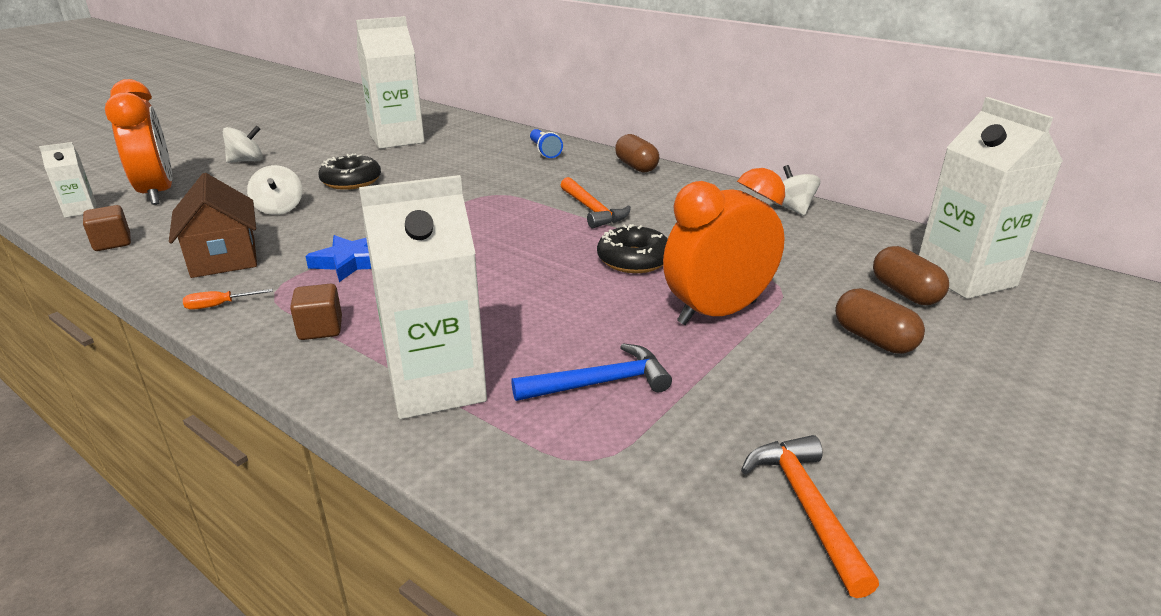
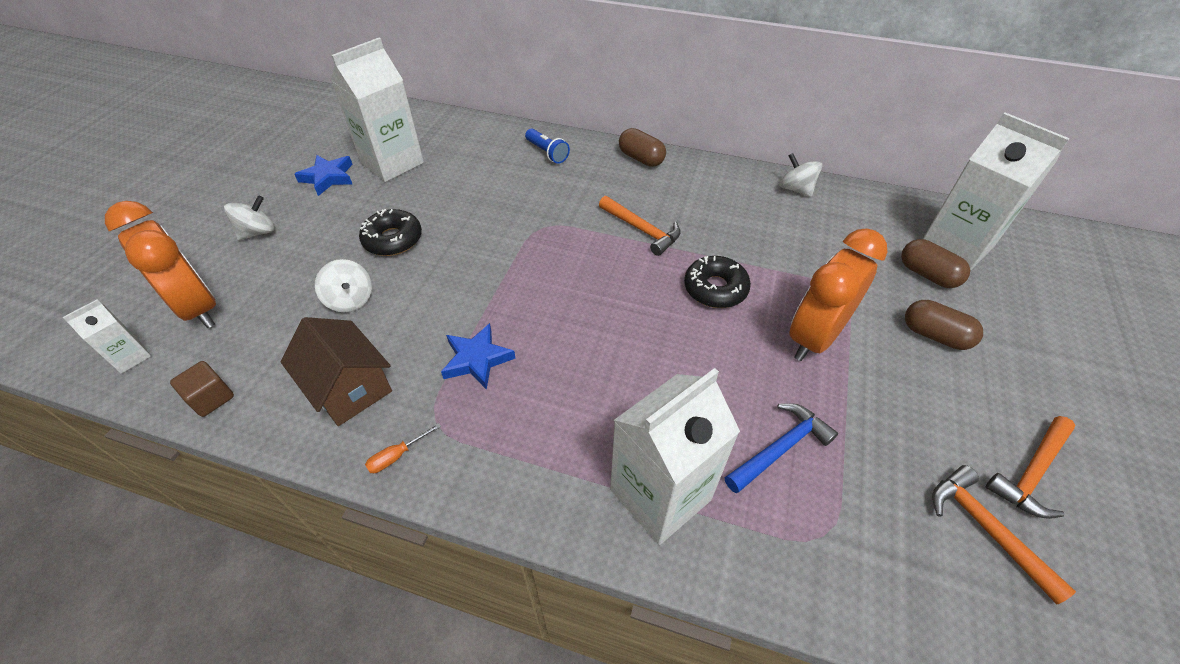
camera: 20 degrees left, 20 degrees up
brown cube [290,284,342,340] -> none
none -> blue star [294,155,353,196]
none -> orange hammer [986,416,1076,519]

